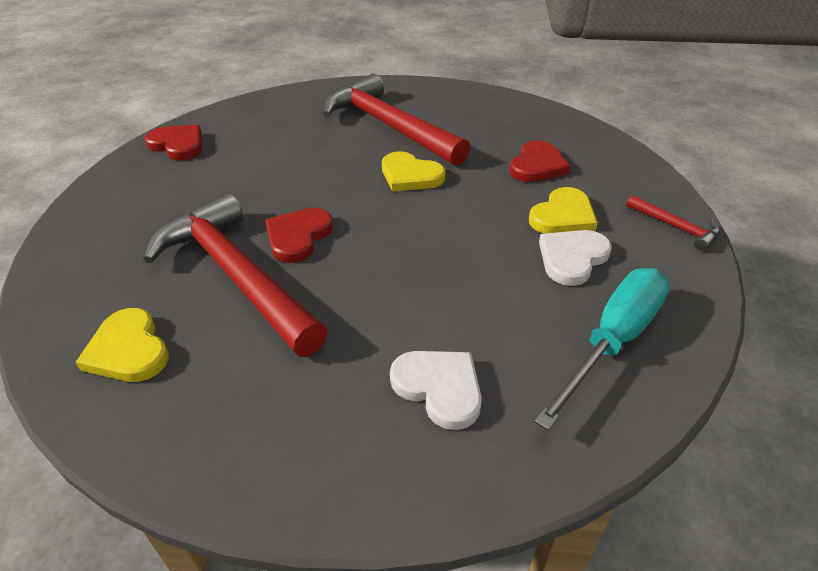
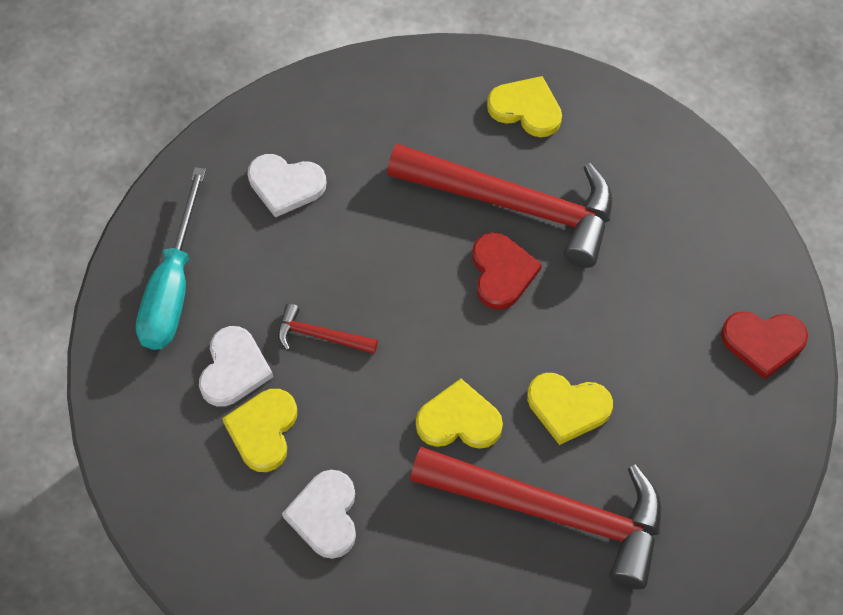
camera: 150 degrees right, 20 degrees up
red heart [509,140,571,182] -> white heart [282,470,356,559]
red hammer [627,195,720,251] -> red hammer moved to [278,304,378,354]
none -> yellow heart [527,373,613,445]

